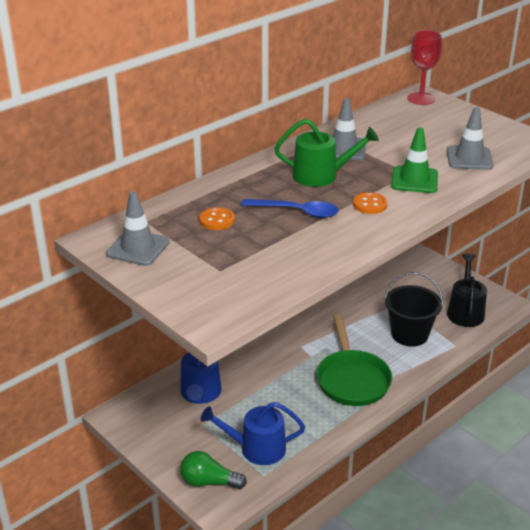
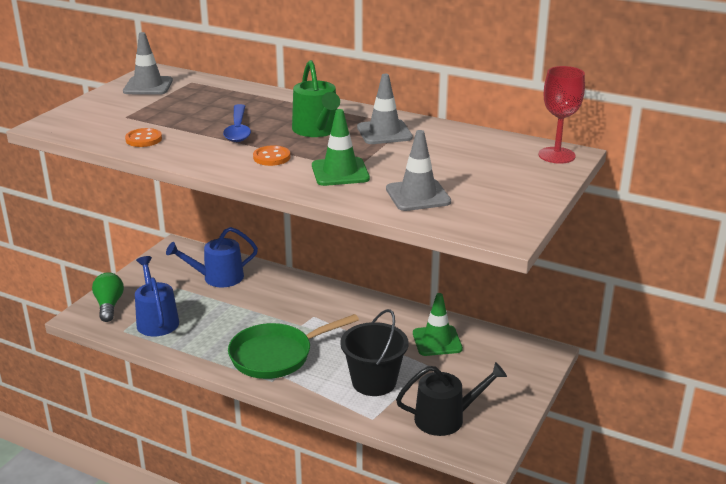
camera: 70 degrees right, 5 degrees down
orange button [199,207,235,230] -> orange button moved to [125,128,162,147]
none -> green traffic cone [413,293,463,356]

